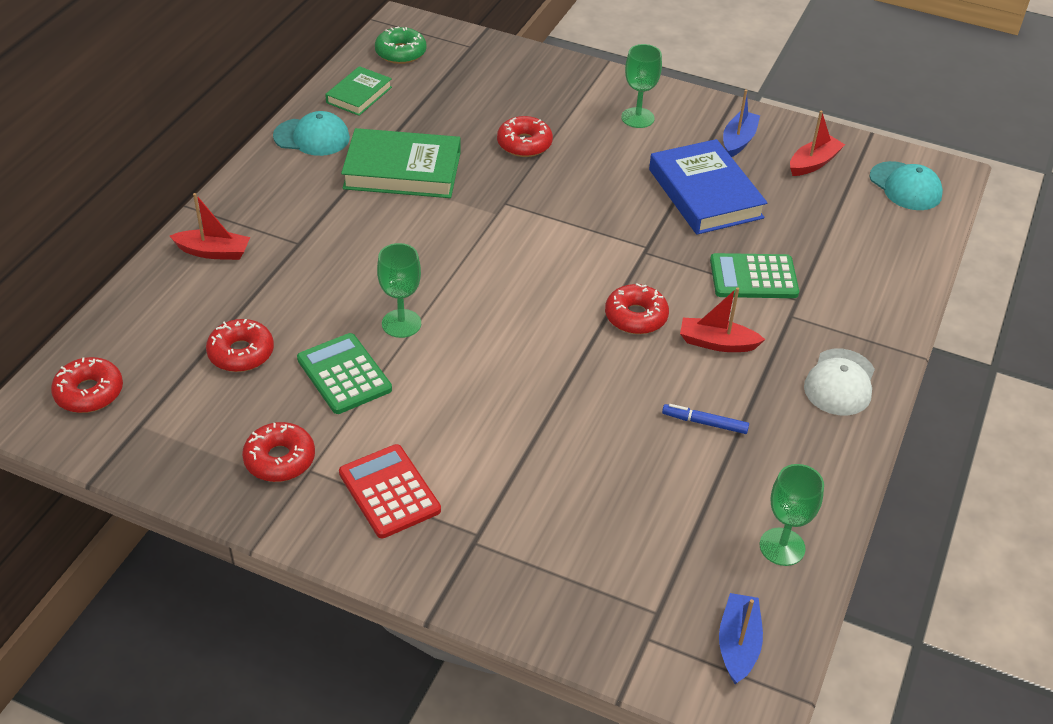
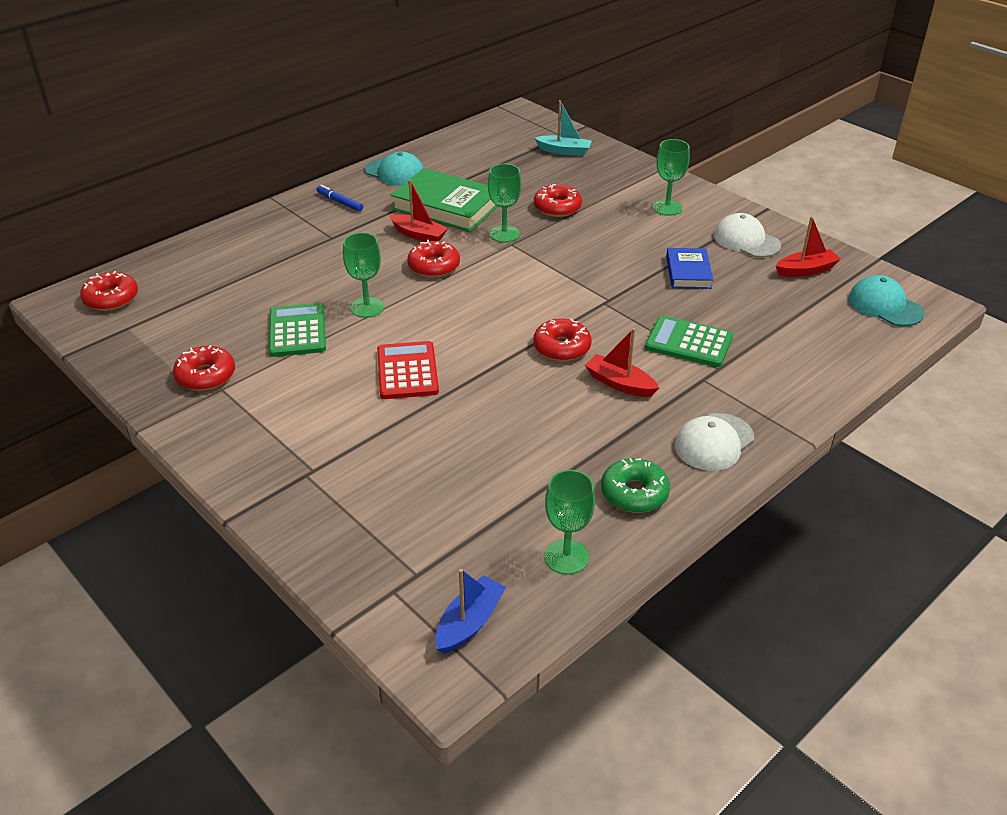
camera: 25 degrees right, 5 degrees down
red boat [170,193,250,260] -> red boat moved to [389,179,448,242]
red donut [206,319,274,372] -> red donut moved to [407,240,460,278]
green book [325,66,392,116] -> none
red calculator [339,444,441,538] -> red calculator moved to [377,341,439,399]
green donut [375,27,427,64] -> green donut moved to [601,458,670,513]
blue book [649,139,767,235] -> blue book [666,248,713,289], size x0.57
blue marker [662,404,749,434] -> blue marker moved to [317,185,363,212]
blue boat [723,89,760,157] -> white cap [714,213,781,257]
turquoise cap [869,161,943,210] -> turquoise cap turned 150 degrees clockwise [849,275,925,326]
none -> green goblet [488,164,521,242]
none -> turquoise boat [535,100,592,156]

